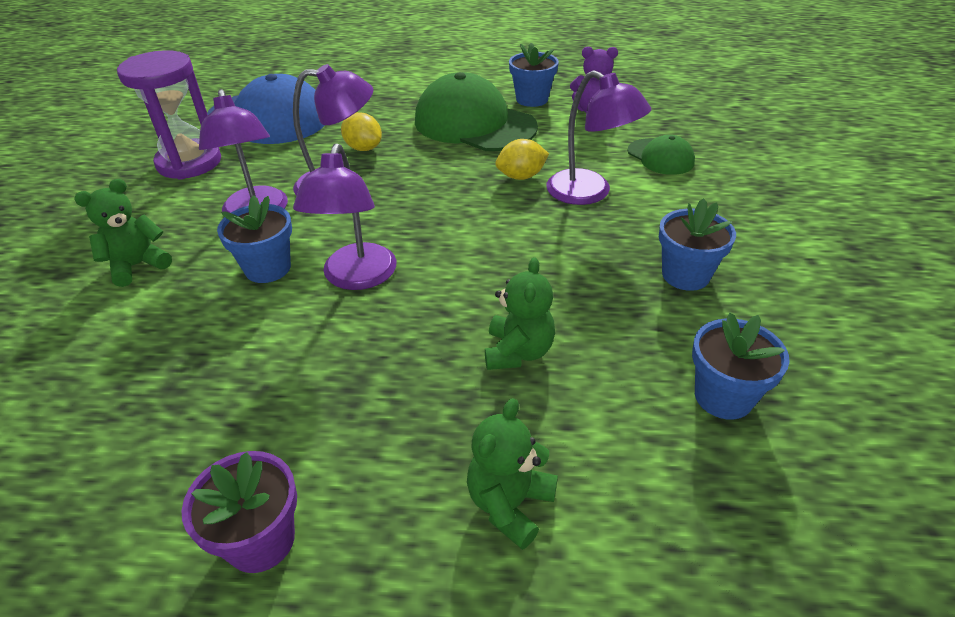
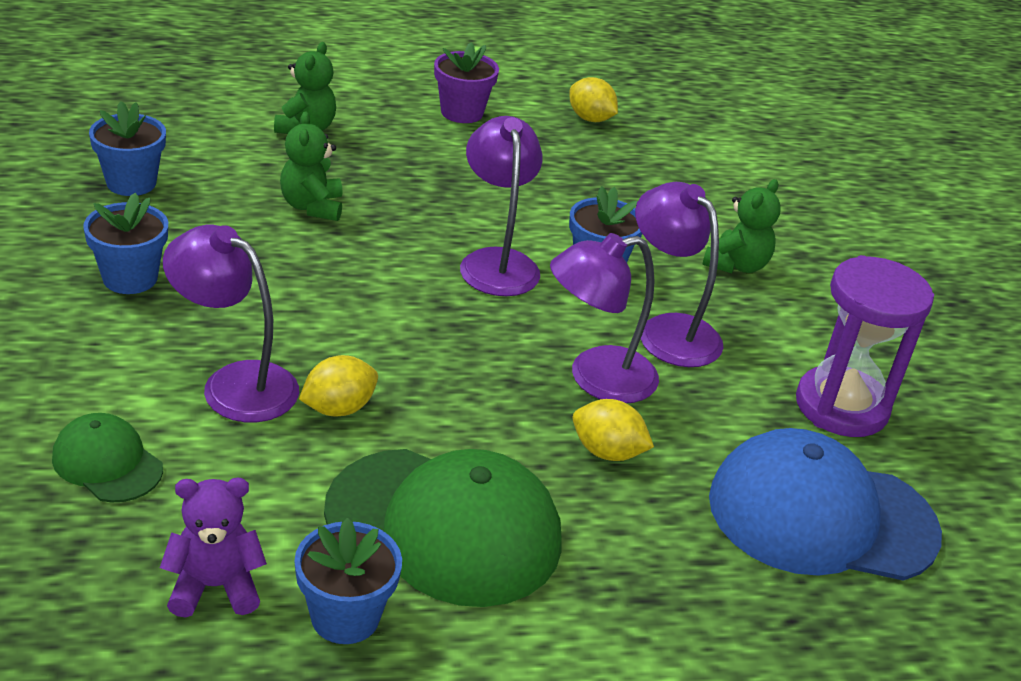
camera: 160 degrees right, 5 degrees down
none -> yellow lemon [569,77,618,122]

